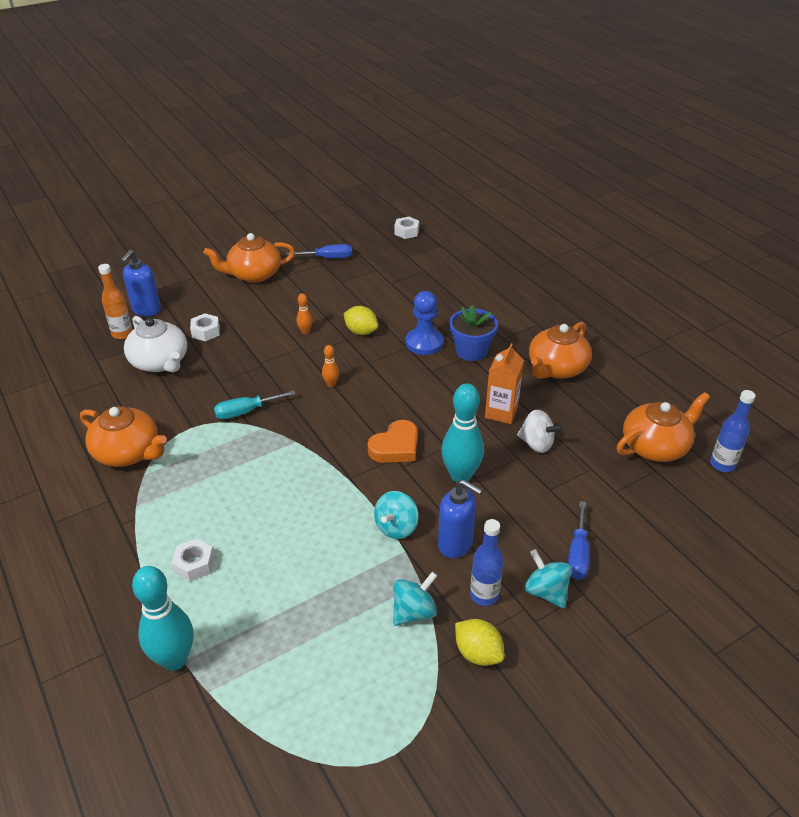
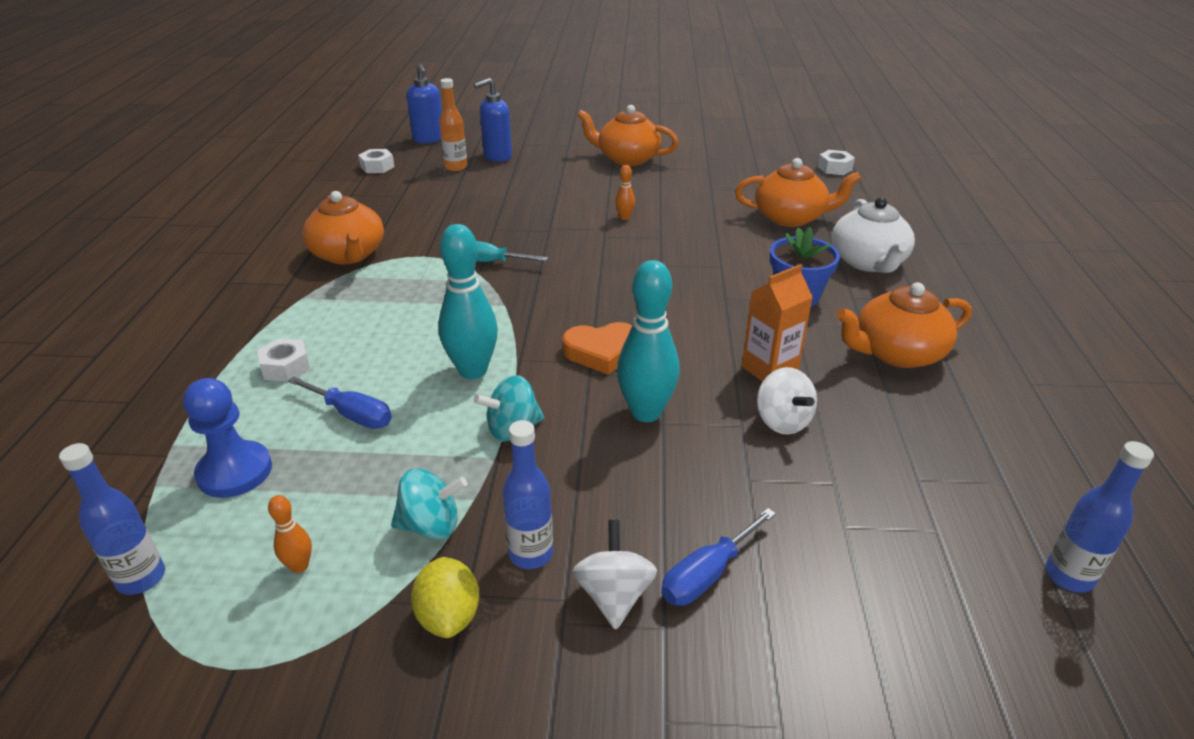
camera: 35 degrees right, 5 degrees down
white teapot [124,316,187,372] -> white teapot moved to [832,197,915,273]
turquoise bowling pin [132,566,193,671] -> turquoise bowling pin moved to [439,224,498,379]
white nut [190,313,220,341] -> white nut moved to [358,149,395,173]
blue screwdriver [286,244,352,258] -> blue screwdriver moved to [288,376,392,429]
orange bowling pin [322,345,339,387] -> orange bowling pin moved to [268,495,312,573]
yellow lemon [343,306,378,335] -> none
blue pawn [406,291,443,355] -> blue pawn moved to [183,378,272,498]
blue soap dispenser [438,479,482,558] -> blue soap dispenser moved to [406,63,442,143]
turquoise spinning top [525,549,572,609] -> white spinning top [572,520,657,630]
orange teapot [617,392,710,462] -> orange teapot moved to [735,158,861,227]
none -> blue bottle [59,443,165,595]

